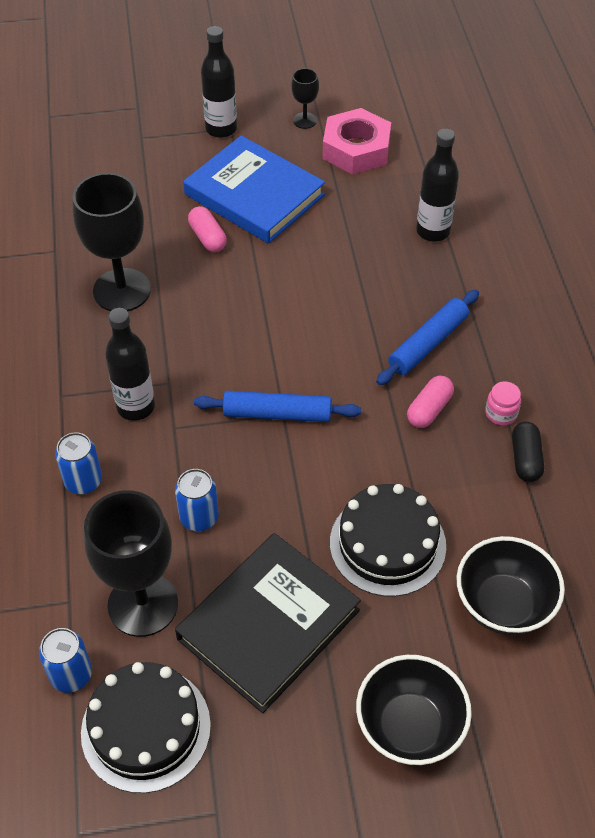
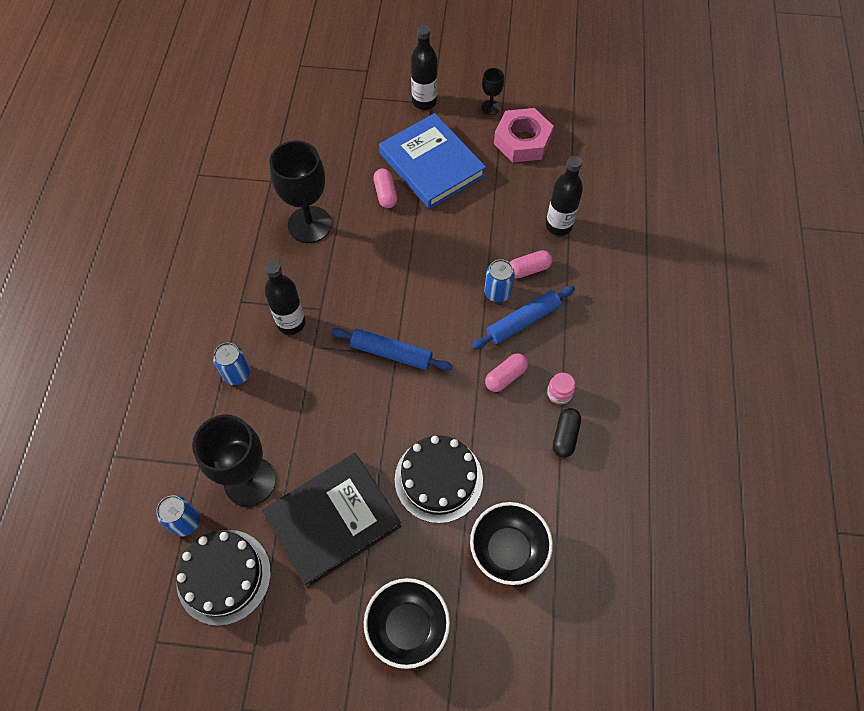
camera: 15 degrees right, 10 degrees up
blue can [175,469,219,531] -> blue can moved to [484,259,515,302]
none -> pink capsule [509,250,552,279]

